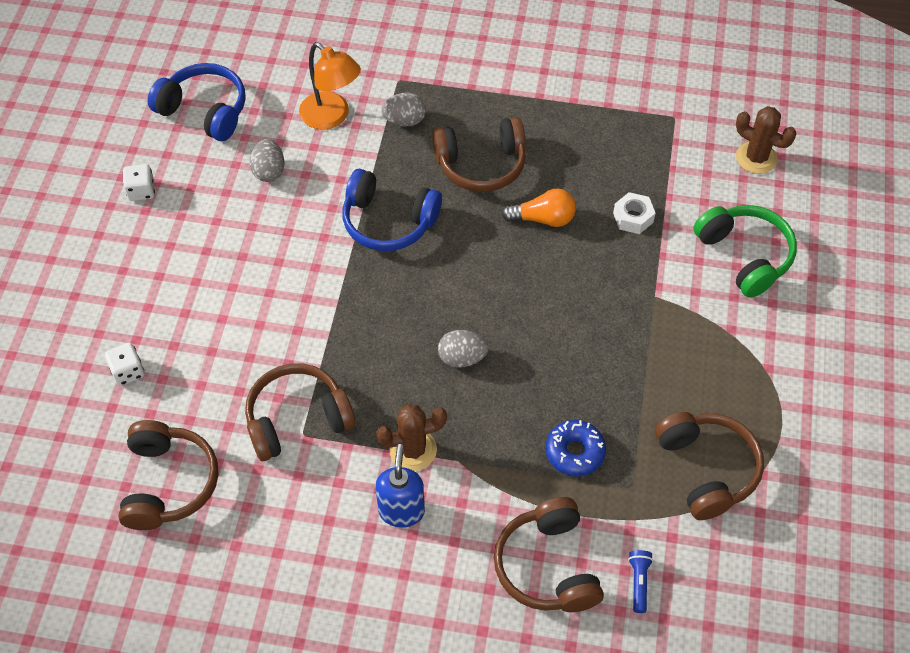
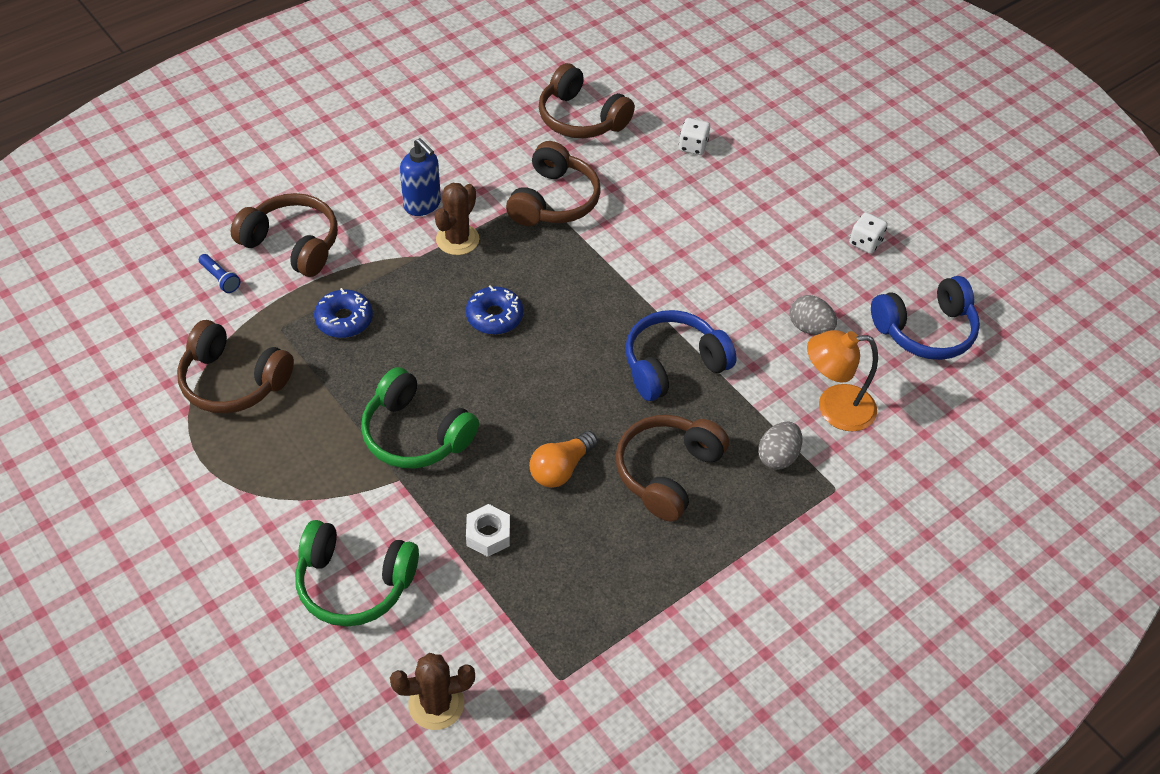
camera: 130 degrees right, 5 degrees down
grey egg [438,330,489,368] -> blue donut [466,285,523,335]
none -> green headphones [361,367,479,468]

